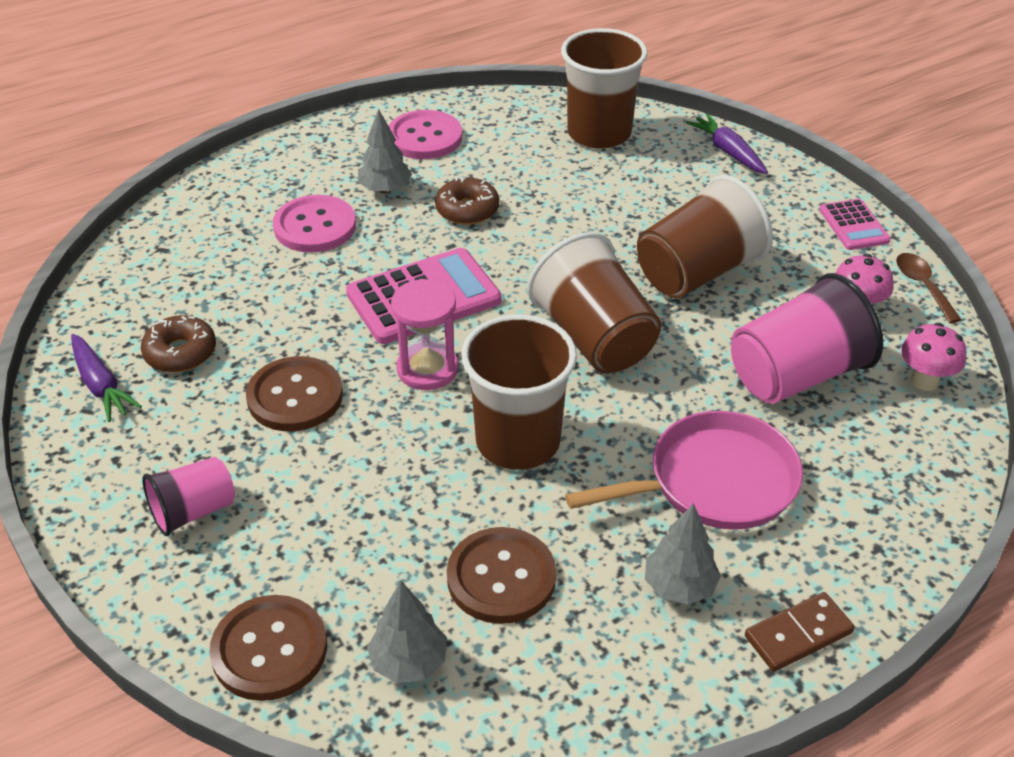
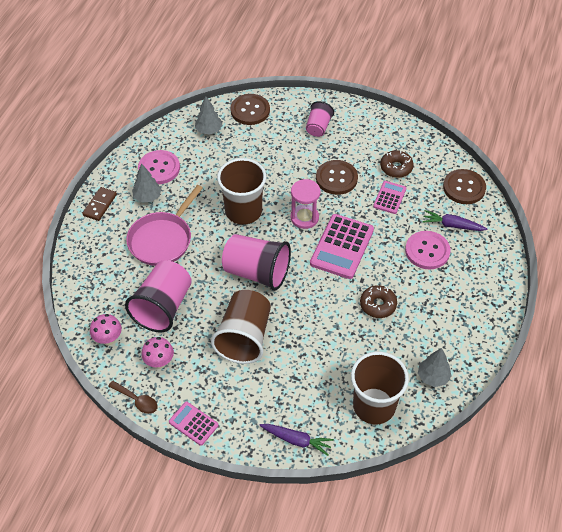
camera: 140 degrees right, 10 degrees up
purple carrot [71,334,142,422] -> purple carrot moved to [422,210,487,231]
grey tree [358,109,412,193] -> grey tree moved to [418,348,452,387]
pink button [389,110,462,159] -> pink button moved to [138,150,180,184]
brown button [447,527,556,624] -> brown button moved to [443,169,486,204]
brown cup [527,232,661,373] -> pink cup [222,234,291,291]
none -> pink calculator [373,181,406,214]

